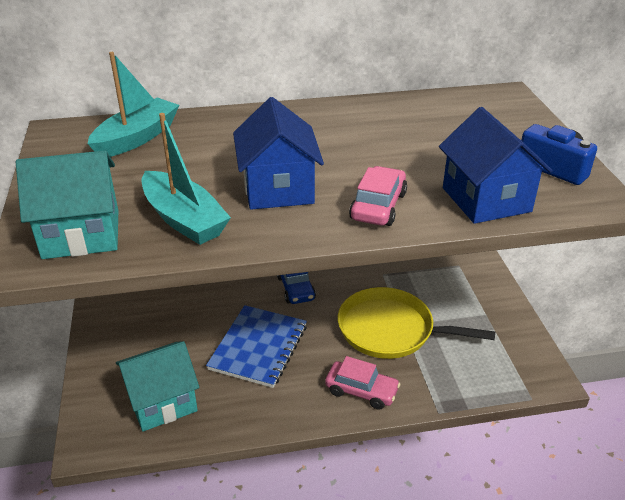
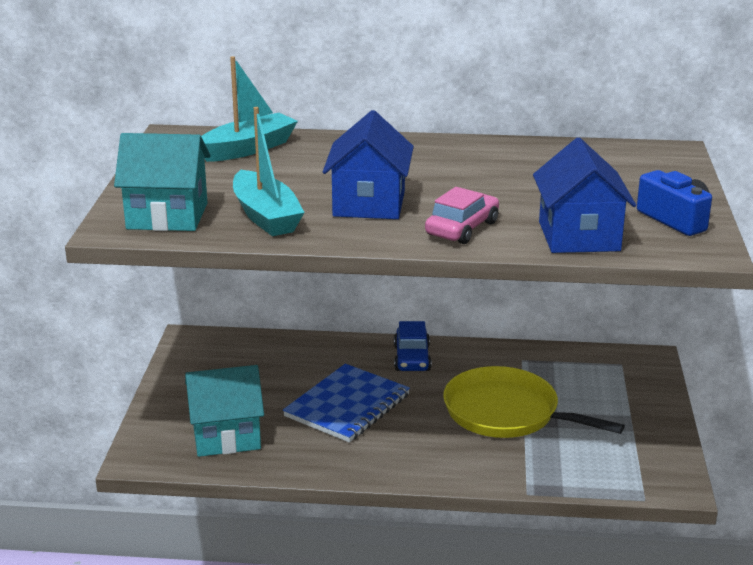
camera: 15 degrees right, 10 degrees down
pink car [325,356,400,410] -> none

